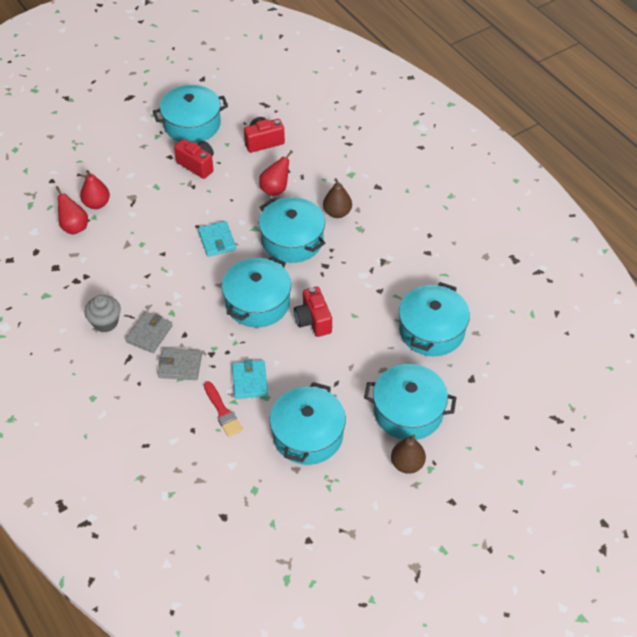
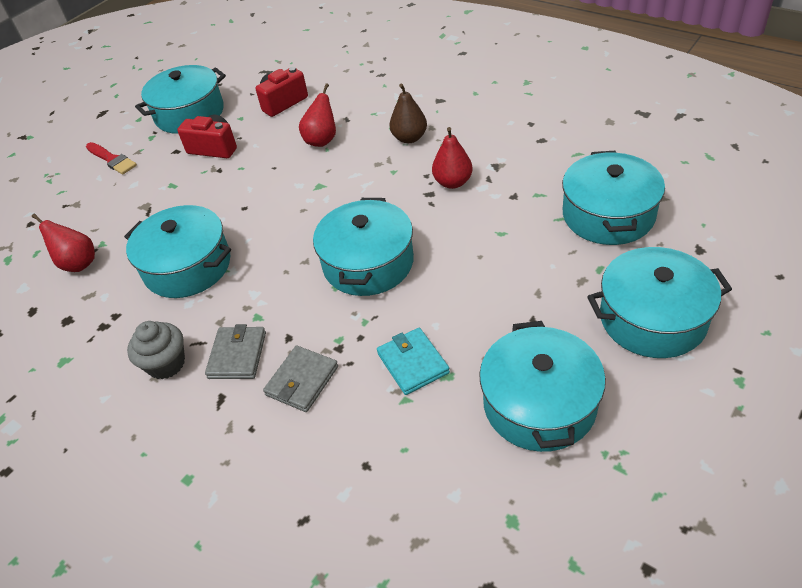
camera: 15 degrees left, 5 degrees down
red pear [80,170,110,209] -> red pear moved to [432,127,473,189]
grey wallet [158,348,202,380] -> grey wallet turned 45 degrees counterclockwise [263,345,338,412]
turquoise wallet [198,221,236,257] -> none
red brush [204,381,243,437] -> red brush moved to [86,142,137,174]
turquoise pot [259,197,325,263] -> turquoise pot moved to [124,205,231,298]
red camera [294,286,332,337] -> none
brown pear [391,434,426,474] -> none

